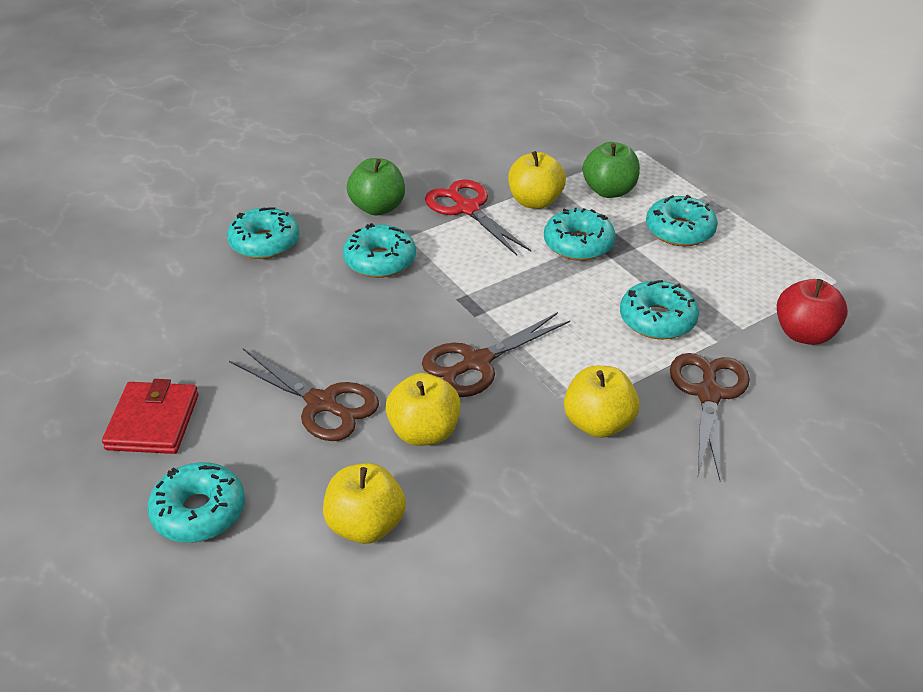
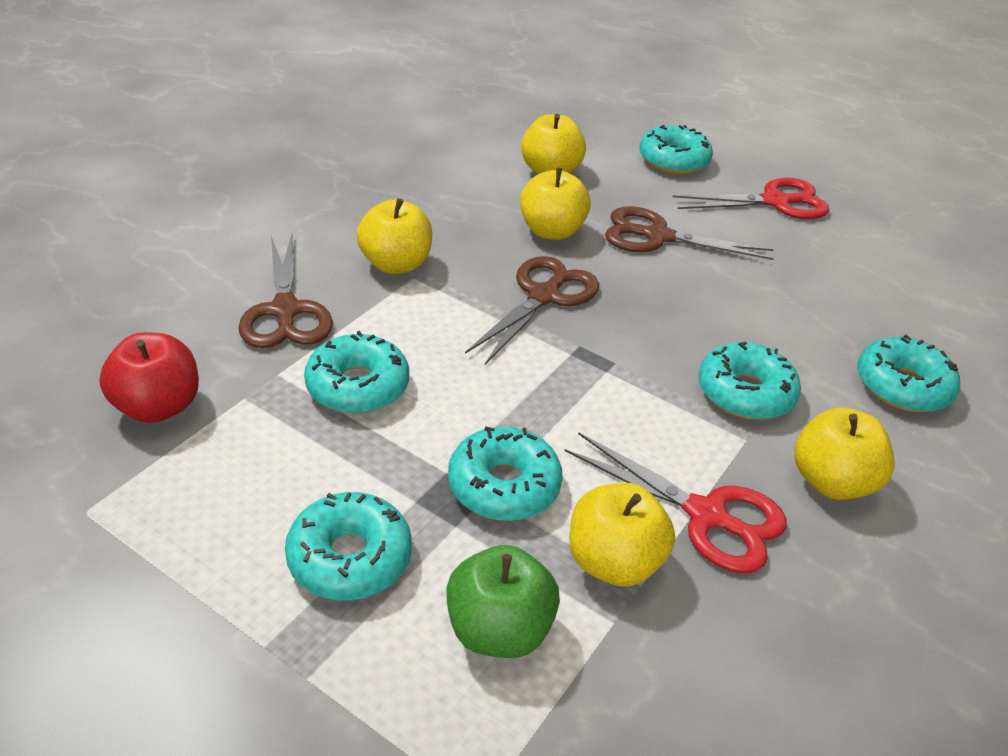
camera: 155 degrees right, 0 degrees up
red wallet [102,379,199,454] -> red scissors [672,178,829,219]
green apple [347,158,405,216] -> yellow apple [795,408,895,500]

